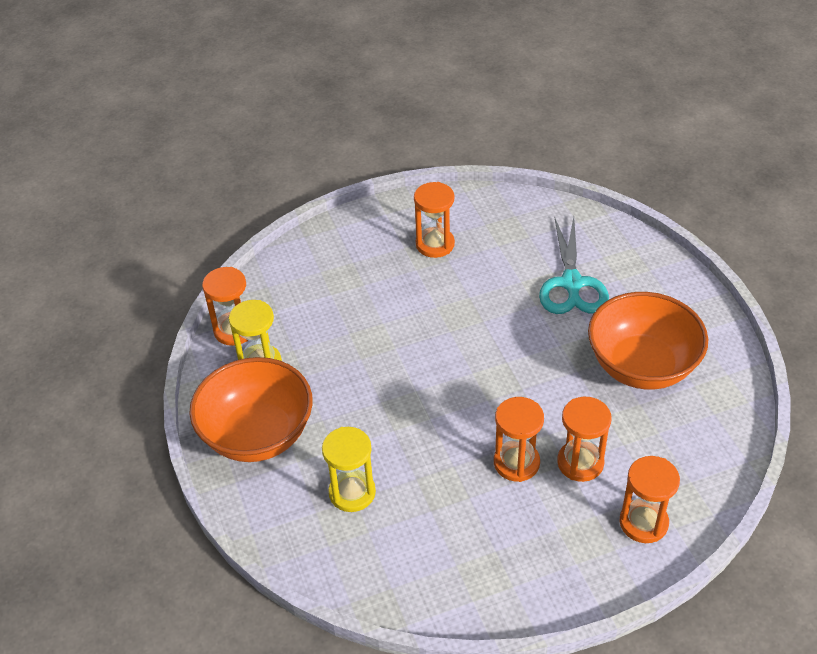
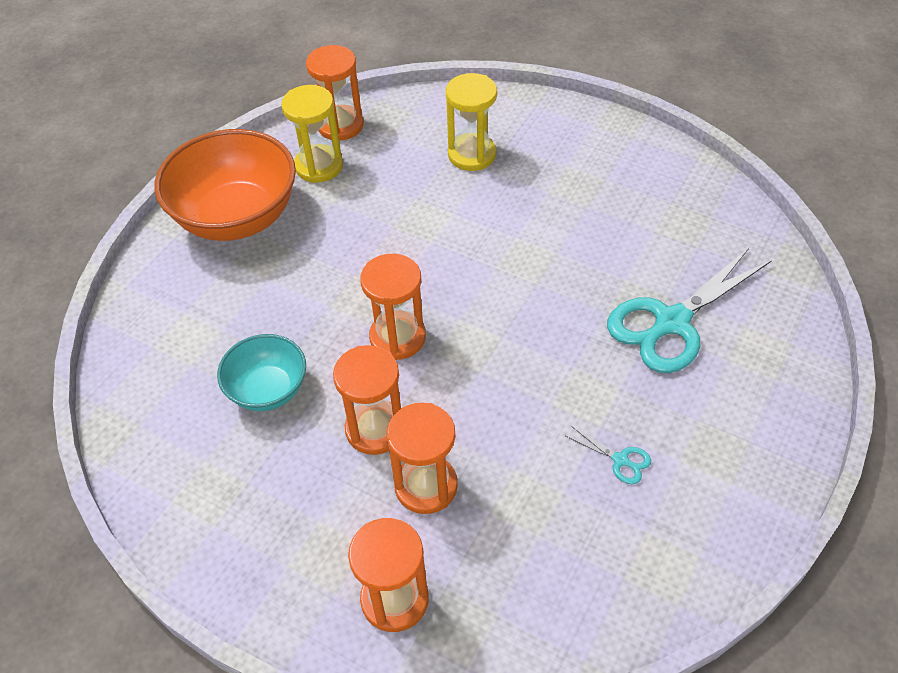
camera: 50 degrees right, 5 degrees up
yellow hourglass [322,427,376,512] -> yellow hourglass moved to [446,73,497,171]
orange hourglass [414,182,455,258] -> orange hourglass moved to [360,254,426,360]
orange bowl [588,292,708,389] -> turquoise scissors [566,426,651,484]
none -> turquoise bowl [217,334,306,411]

